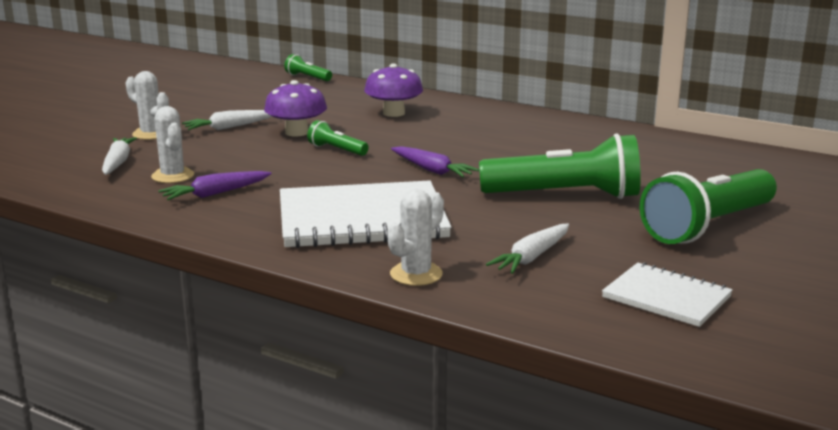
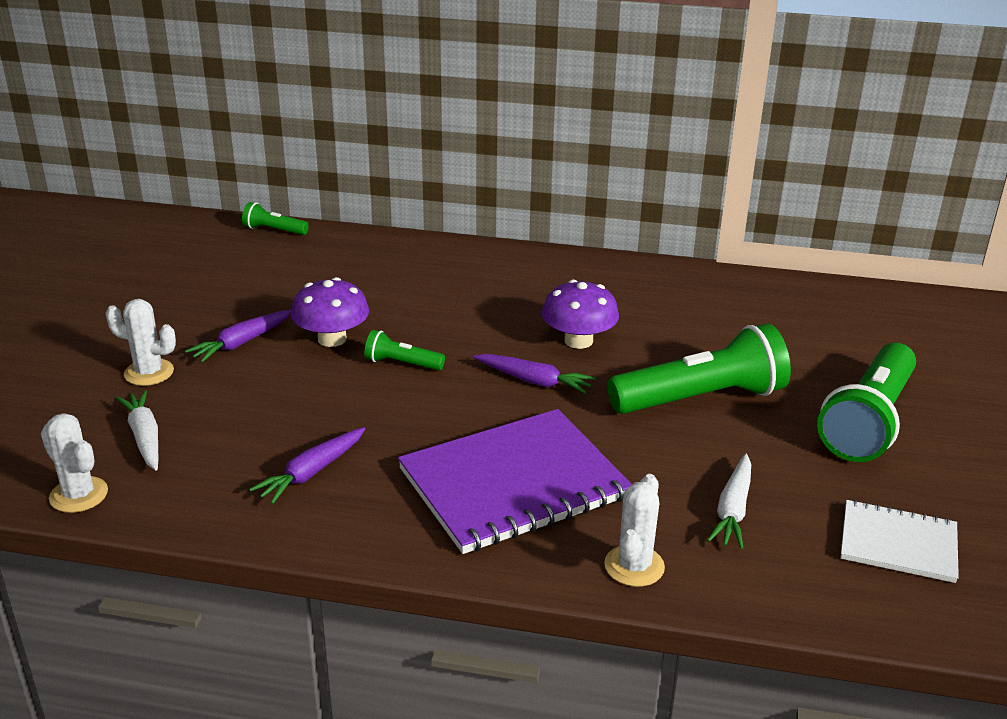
camera: 20 degrees left, 10 degrees up
white cactus [151,106,194,183] -> white cactus moved to [41,413,108,513]
white carrot [182,110,272,130] -> purple carrot [185,310,292,363]
white notebook [280,180,452,248] -> purple notebook [398,409,632,554]
purple mushroom [364,64,423,117] -> purple mushroom moved to [542,279,619,349]

